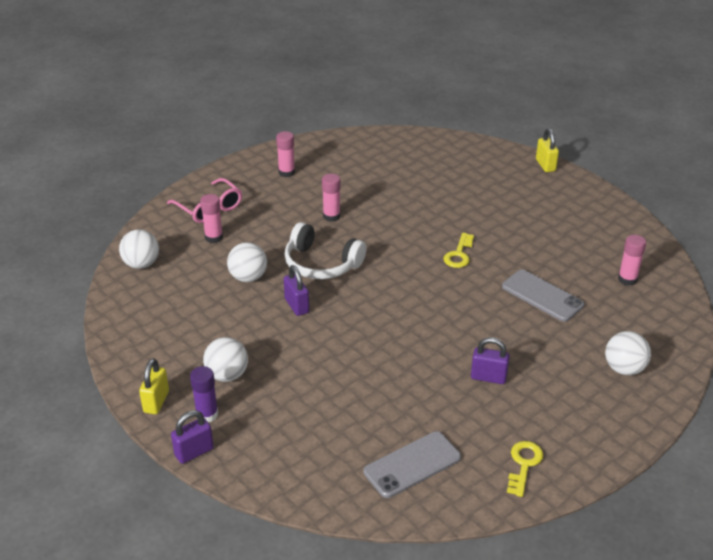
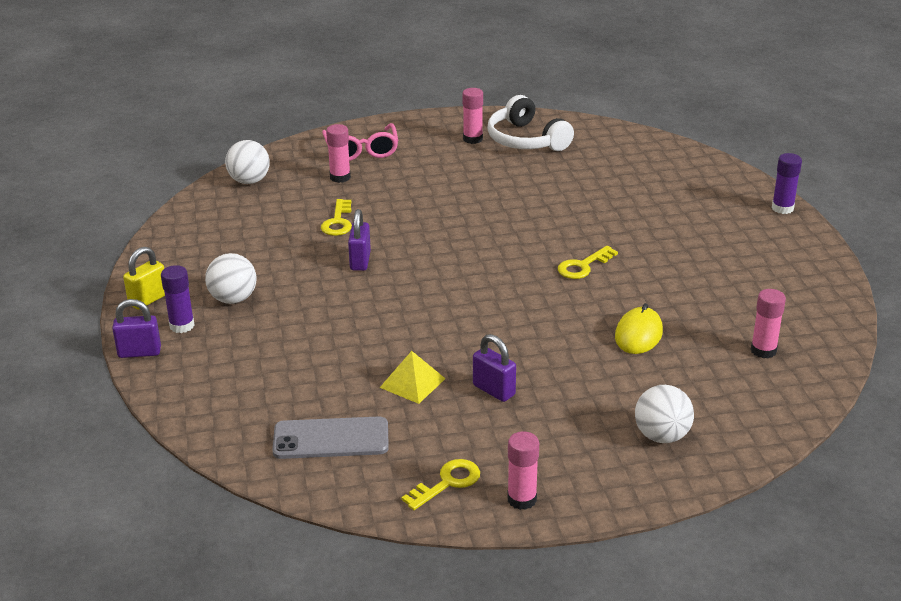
camera: 30 degrees right, 5 degrees down
white ball [227,242,267,282] -> yellow key [321,199,352,236]
white headphones [285,222,366,279] -> white headphones moved to [487,95,574,151]
pink glue stick [322,174,341,222] -> pink glue stick moved to [507,431,539,510]
grey phone [502,270,584,322] -> yellow mouse [615,303,663,354]
yellow padlock [536,128,559,172] -> purple glue stick [772,153,802,214]
none -> yellow pyramid [380,351,446,404]

